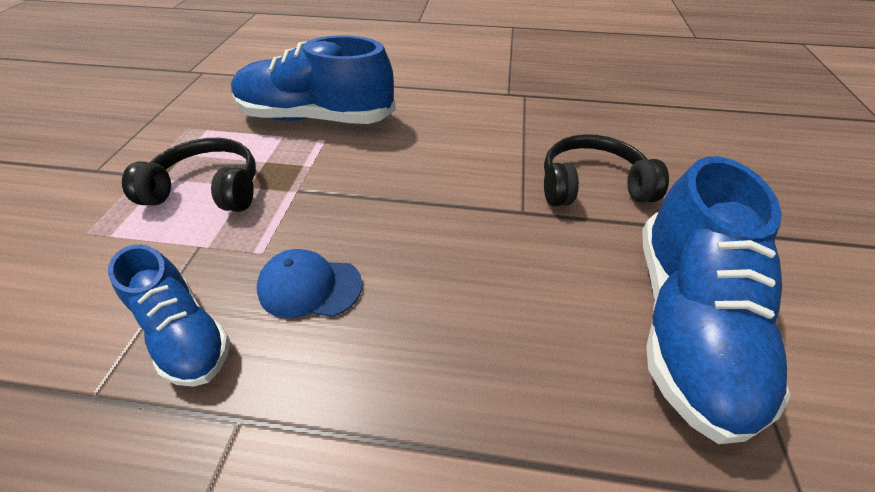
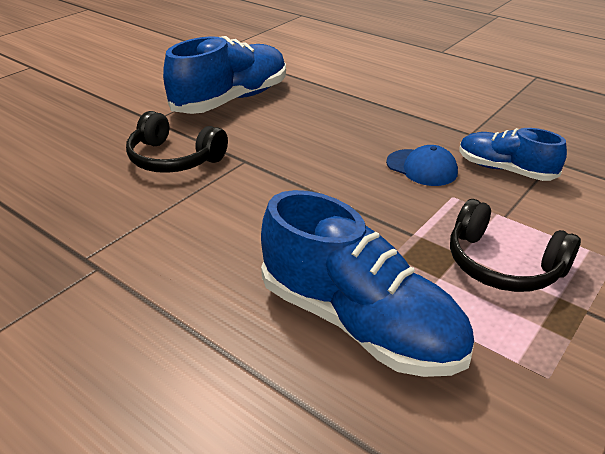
camera: 150 degrees left, 10 degrees down
blue shoe [108,244,230,387] -> blue shoe turned 45 degrees counterclockwise [459,128,567,181]

